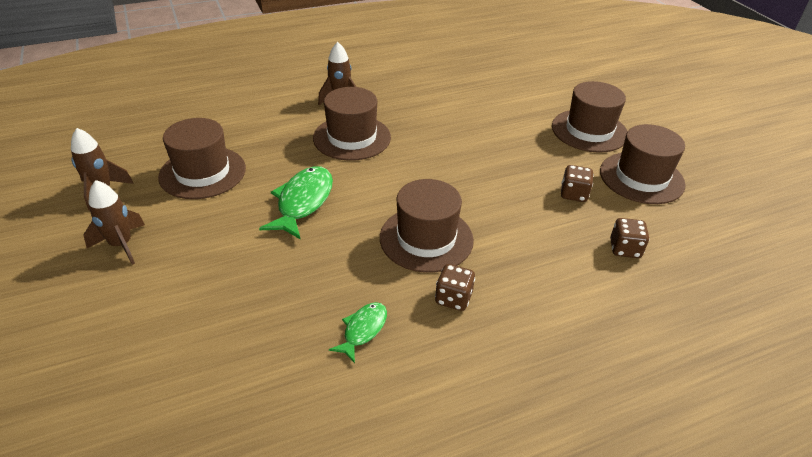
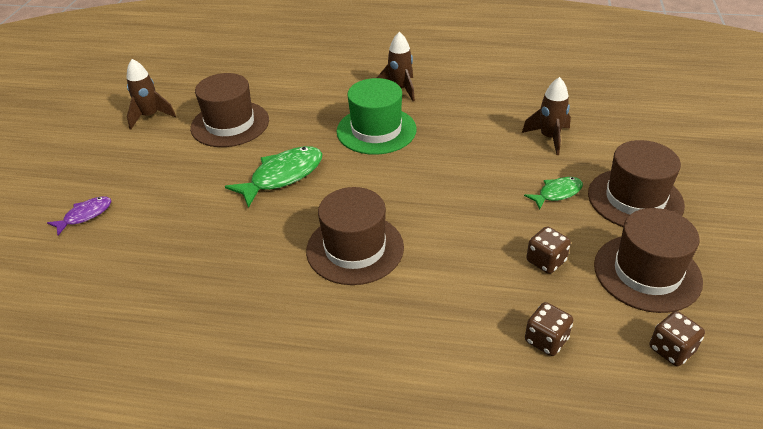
camera: 35 degrees right, 0 degrees up
brown rocket [83,180,145,265] -> brown rocket moved to [522,77,571,155]
brown hat [313,87,391,161] -> green hat [337,78,417,155]
green fish [329,302,387,363] -> green fish moved to [524,177,583,209]
brown dice [435,264,475,311] -> brown dice moved to [650,311,705,366]
none -> purple fish [47,196,111,236]

